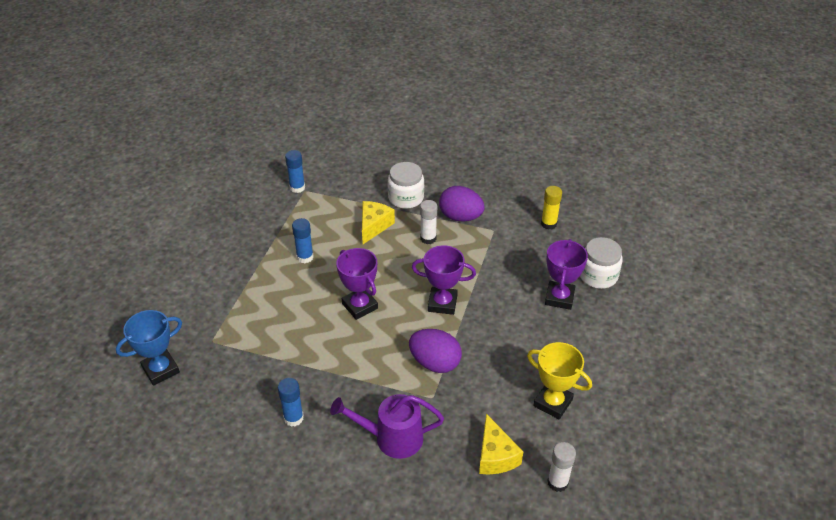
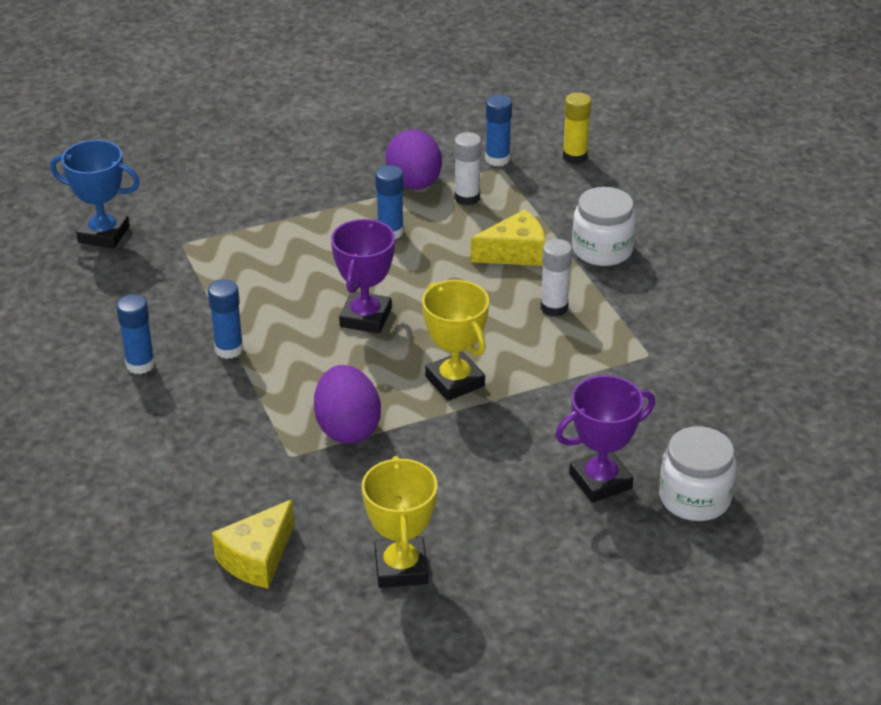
camera: 50 degrees right, 5 degrees down
purple watering can [330,394,444,459] -> none
purple trophy [412,245,476,315] -> yellow trophy [422,280,489,401]
purple egg [439,186,485,222] -> purple egg moved to [386,130,442,190]
yellow glue stick [541,186,562,230] -> yellow glue stick moved to [563,92,591,164]
white glue stick [547,442,576,492] -> white glue stick moved to [454,132,482,206]
none -> blue glue stick [208,279,243,359]

